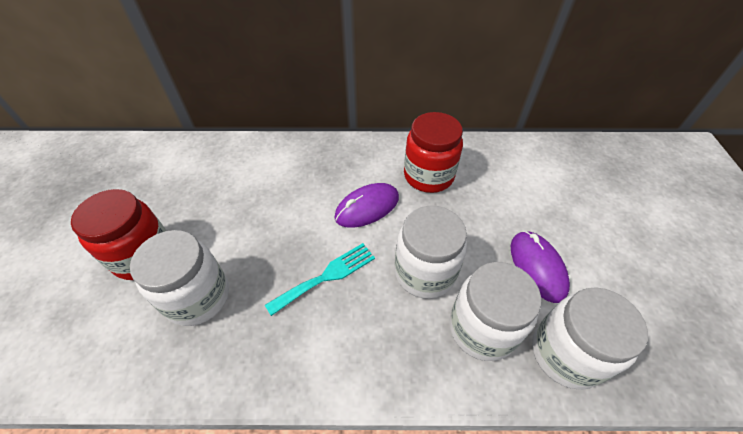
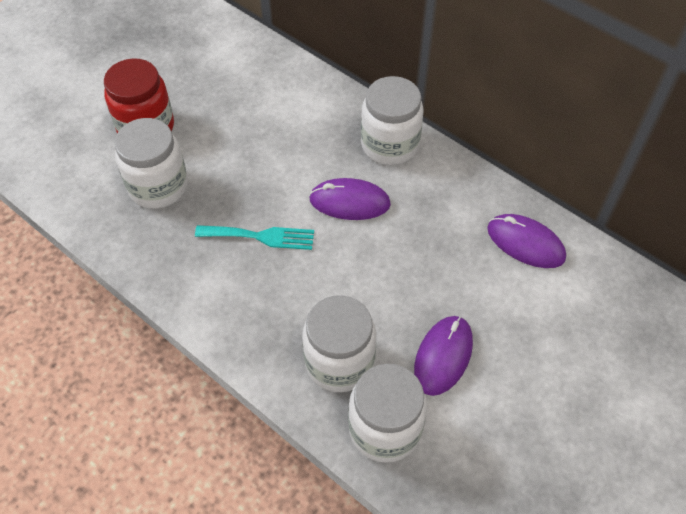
camera: 40 degrees right, 5 degrees up
white jar [395,206,467,299] -> white jar moved to [361,76,424,165]
red jar [404,112,463,193] -> none
none -> purple mouse [487,214,566,268]

